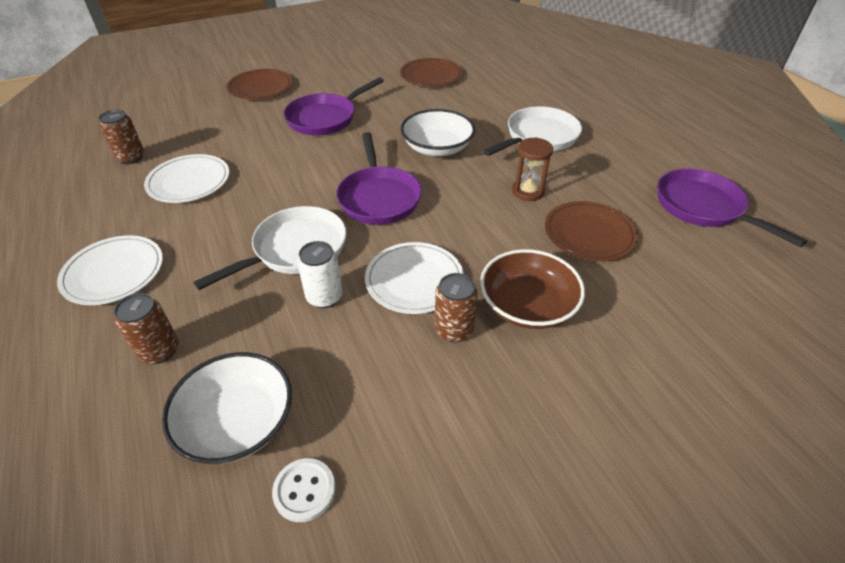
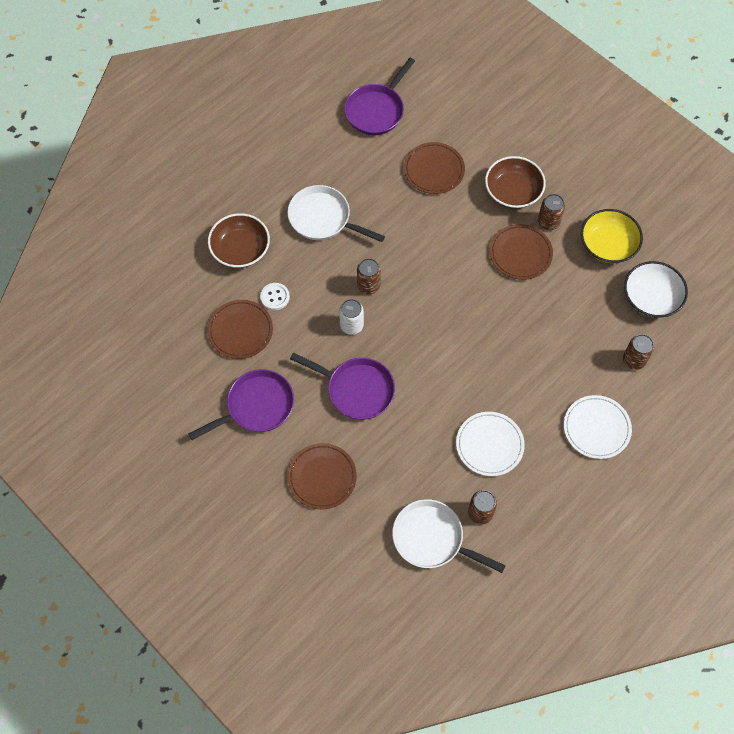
camera: 110 degrees left, 20 degrees up
white pan [193,206,346,290] -> white pan moved to [392,499,506,573]
white button [272,458,336,522] -> white button moved to [260,283,290,310]
white can [297,241,343,308] -> white can moved to [339,299,364,335]
purple pan [336,132,422,225] -> purple pan moved to [188,369,294,440]
white plate [365,242,464,314] -> brown plate [490,224,553,280]
white bowl [401,109,475,156] -> brown can [357,258,381,294]
brown hourglass [512,137,553,201] -> none
none -> brown bowl [208,213,270,268]
none -> yellow bowl [581,209,643,263]

